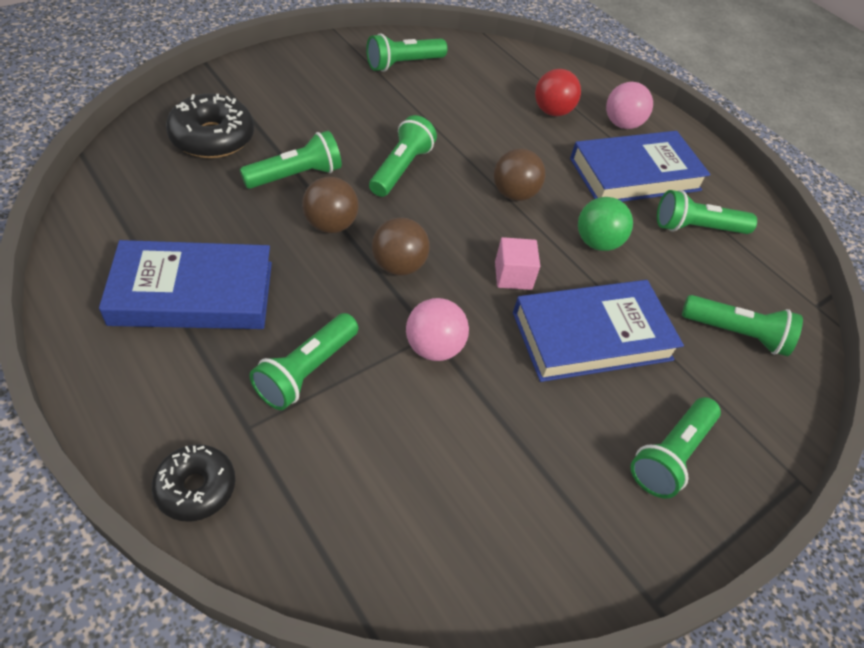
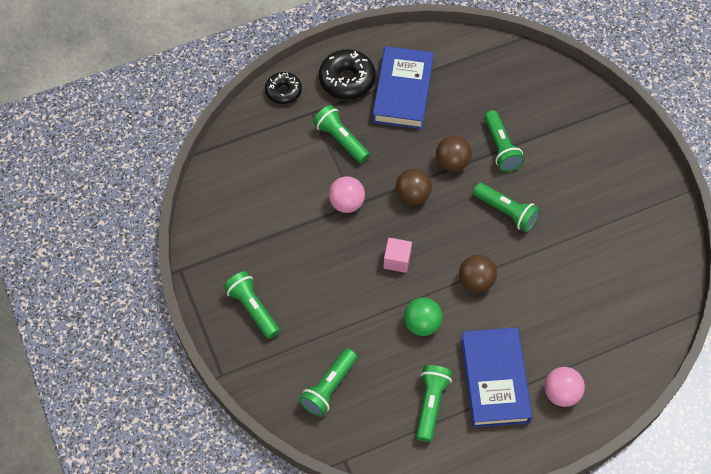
camera: 110 degrees right, 10 degrees up
black donut [166,94,254,158] -> black donut moved to [319,49,376,99]
green flashlight [366,33,447,72] -> none
blue book [513,280,684,382] -> none
red ball [535,69,581,116] -> none

